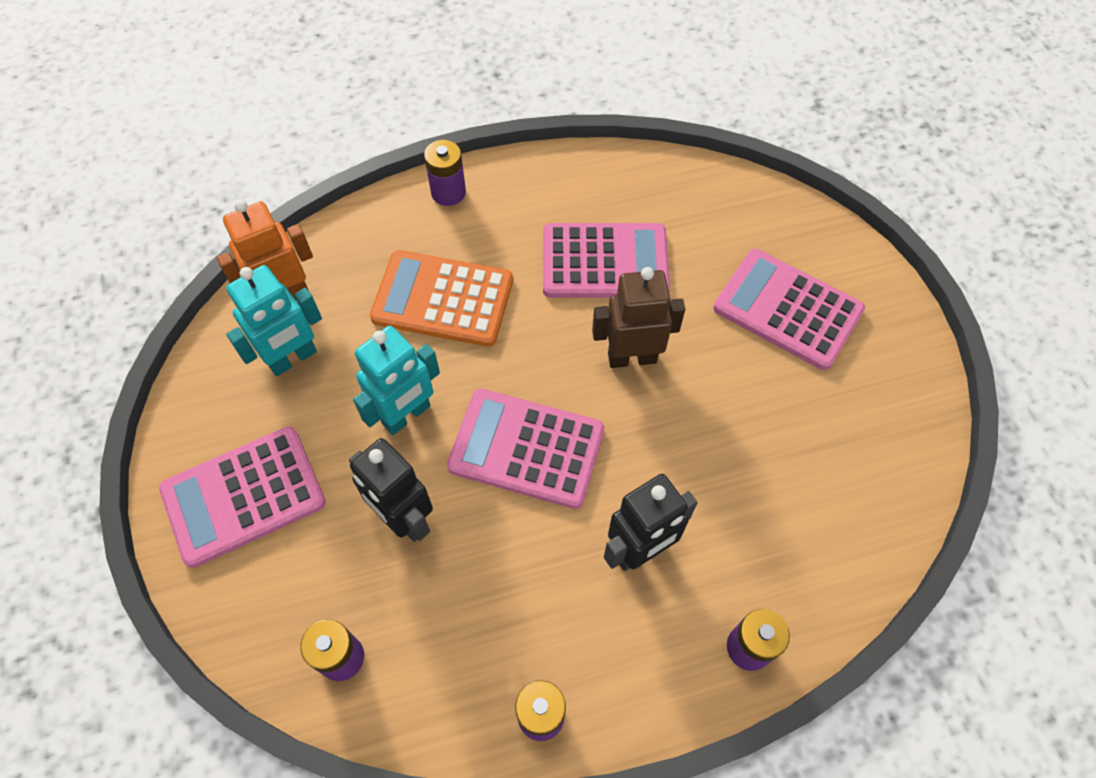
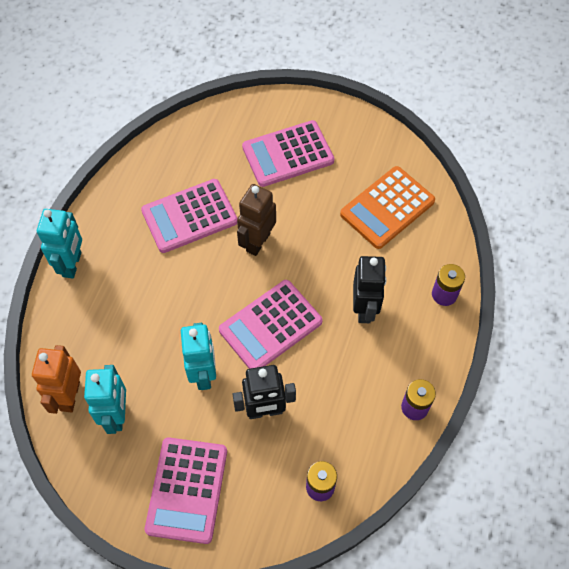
camera: 55 degrees left, 0 degrees up
orange calculator [370,250,513,347] -> orange calculator moved to [340,166,435,249]
purple battery [424,140,466,206] -> turquoise robot [37,209,82,278]
pink calculator [543,223,670,298] -> pink calculator turned 150 degrees counterclockwise [141,179,238,253]

